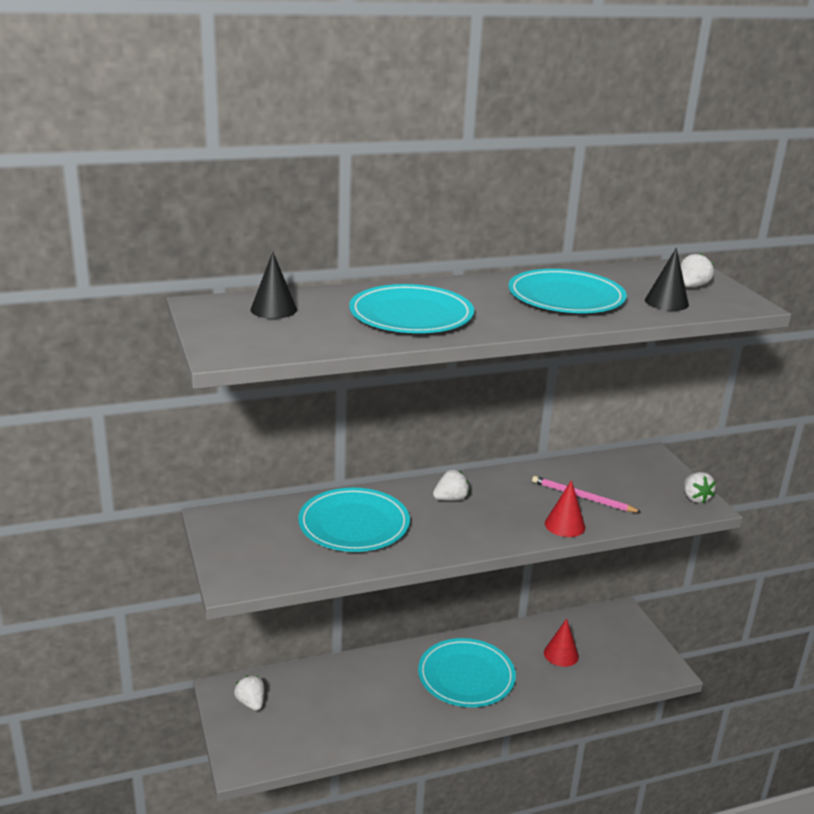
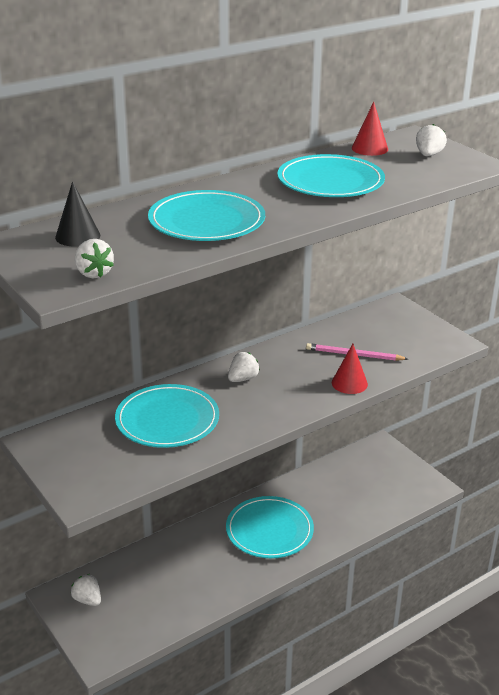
camera: 15 degrees left, 5 degrees up
red cone [544,619,579,667] -> red cone moved to [352,102,388,156]
black cone [645,248,689,311] -> none
white strawberry [684,472,716,503] -> white strawberry moved to [75,239,114,279]

